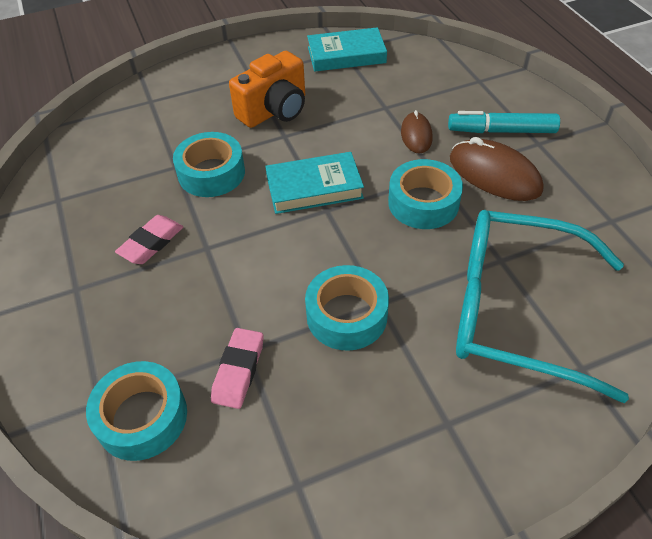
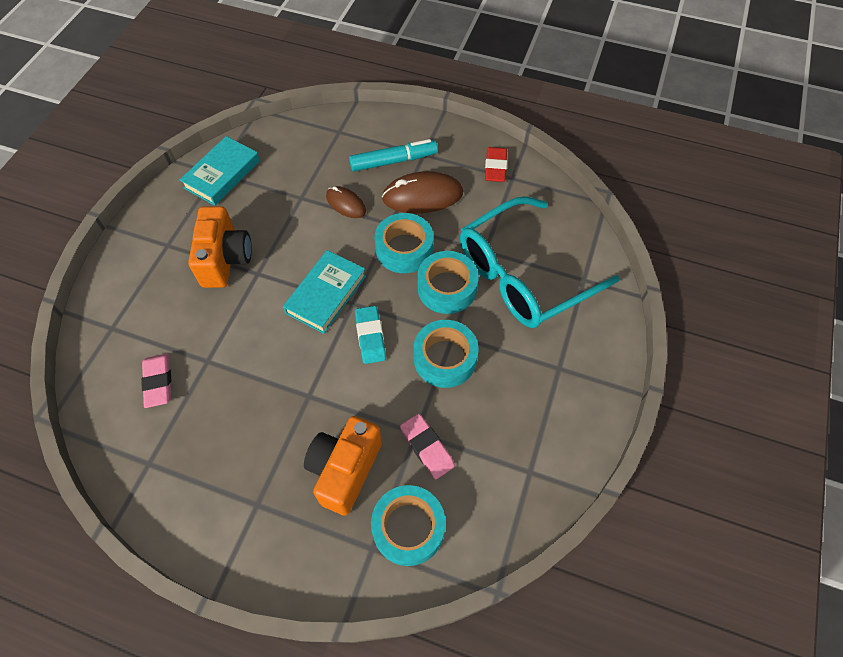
camera: 50 degrees left, 10 degrees up
pink eraser [115,215,183,264] -> pink eraser moved to [141,354,171,408]
turquoise tape [173,132,245,197] -> turquoise tape moved to [417,251,479,314]
turquoise marker [448,111,560,133] -> turquoise marker turned 150 degrees counterclockwise [349,139,438,172]
none -> orange camera [304,416,382,516]
none -> turquoise eraser [355,306,386,364]
none -> red eraser [485,147,507,182]

